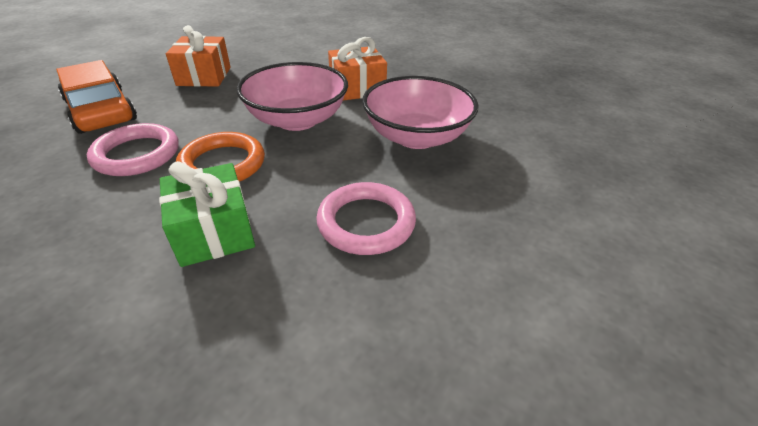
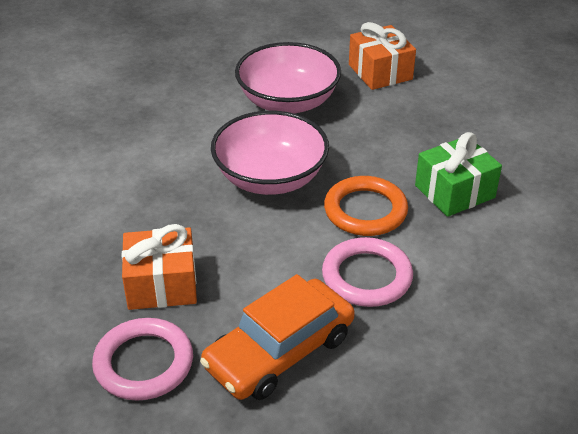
camera: 95 degrees left, 0 degrees up
pink ring [316,182,416,255] -> pink ring moved to [92,318,193,401]
orange gift [328,37,387,101] -> orange gift moved to [349,22,416,90]

